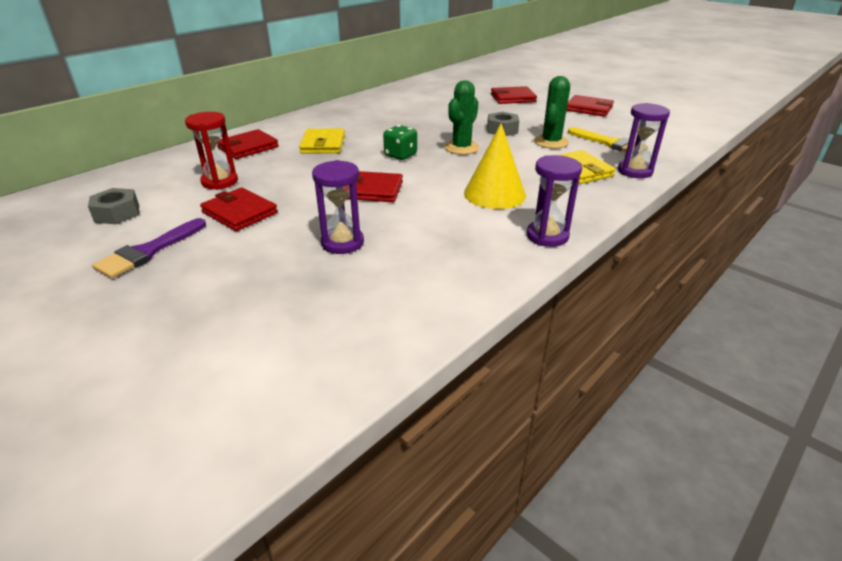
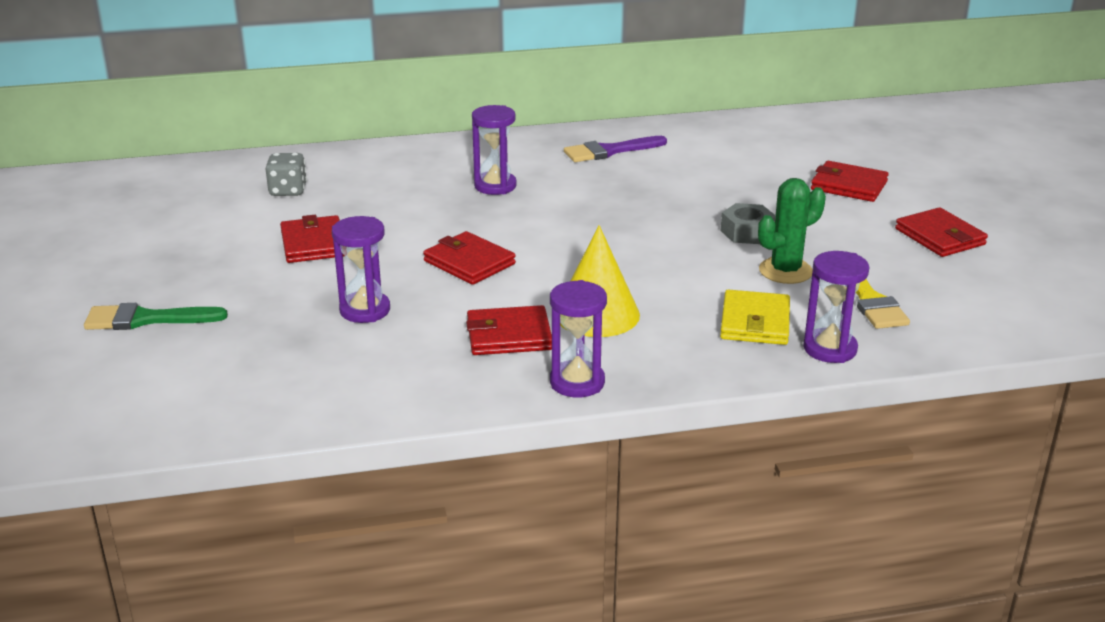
camera: 35 degrees right, 5 degrees down
grey nut [88,188,139,224] -> none
purple brush [92,218,206,279] -> purple brush moved to [564,136,667,162]
red hourglass [185,112,238,190] -> none
red wallet [217,129,279,159] -> red wallet moved to [466,305,552,355]
yellow wallet [299,128,345,154] -> purple hourglass [472,105,517,195]
green dice [383,125,417,160] -> none
green cactus [445,80,479,155] -> none
none -> green brush [84,303,228,330]
none -> grey dice [266,153,307,196]

